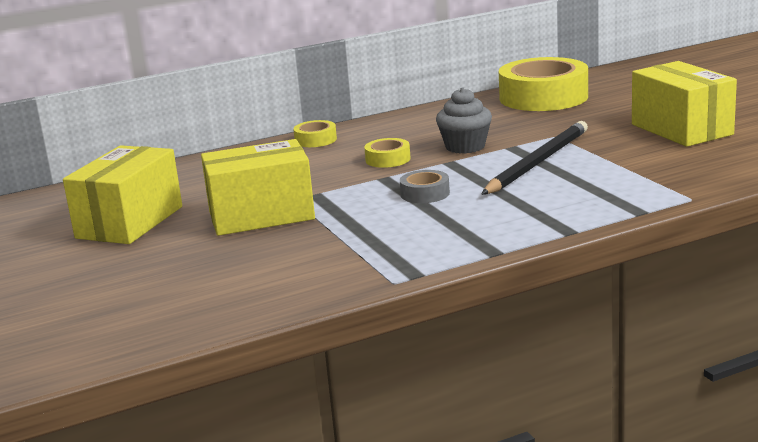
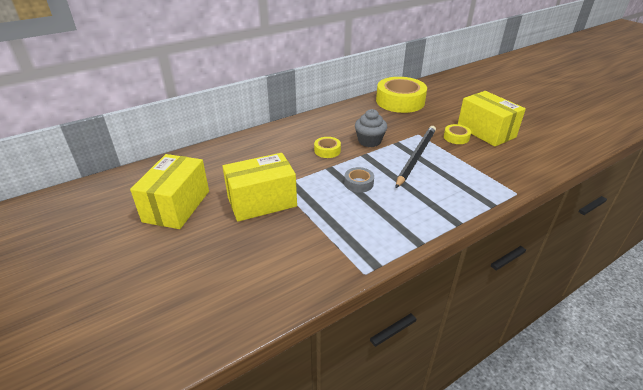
camera: 10 degrees left, 15 degrees up
yellow tape [293,120,337,147] -> yellow tape moved to [444,124,471,144]

